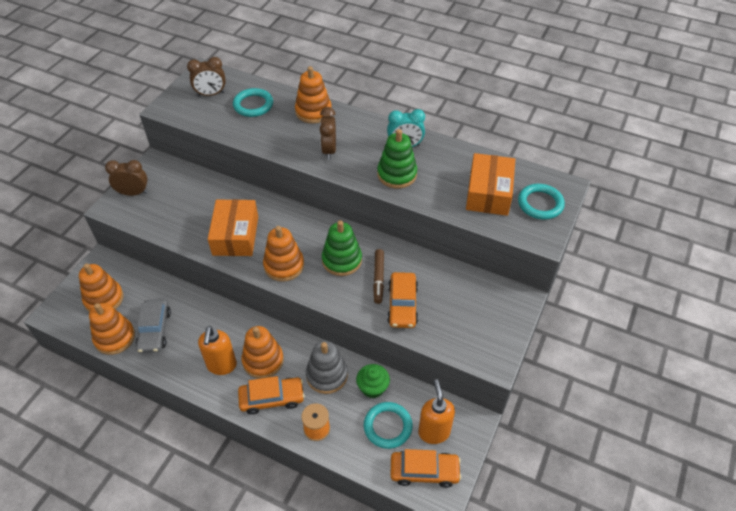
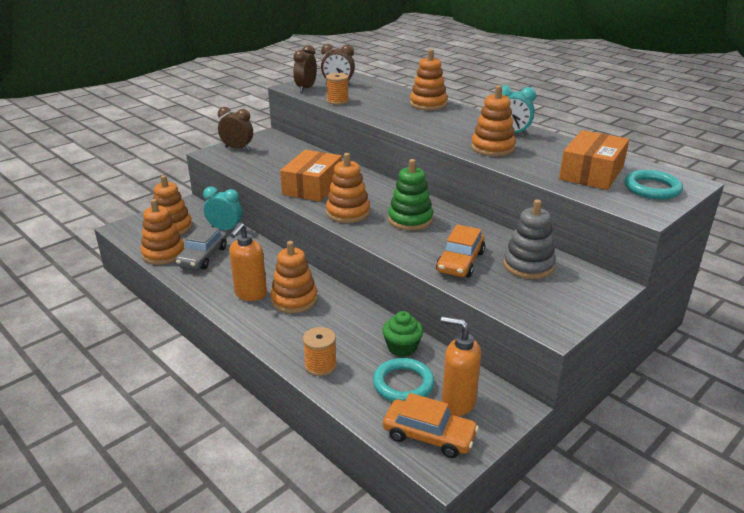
camera: 20 degrees right, 20 degrees down
turquoise ring [233,88,273,117] -> none
orange car [238,376,305,415] -> none
grey stacking toy [306,341,348,394] -> grey stacking toy moved to [503,199,556,279]
brown clock [320,107,336,160] -> brown clock moved to [293,45,317,92]
brown marker [373,249,384,304] -> none
green stacking toy [377,129,417,188] -> orange stacking toy [471,85,516,156]
orange soap dispenser [418,380,455,444] -> orange soap dispenser turned 75 degrees counterclockwise [441,316,481,416]
none -> turquoise clock [203,187,242,230]
none -> orange spool [326,73,349,105]

